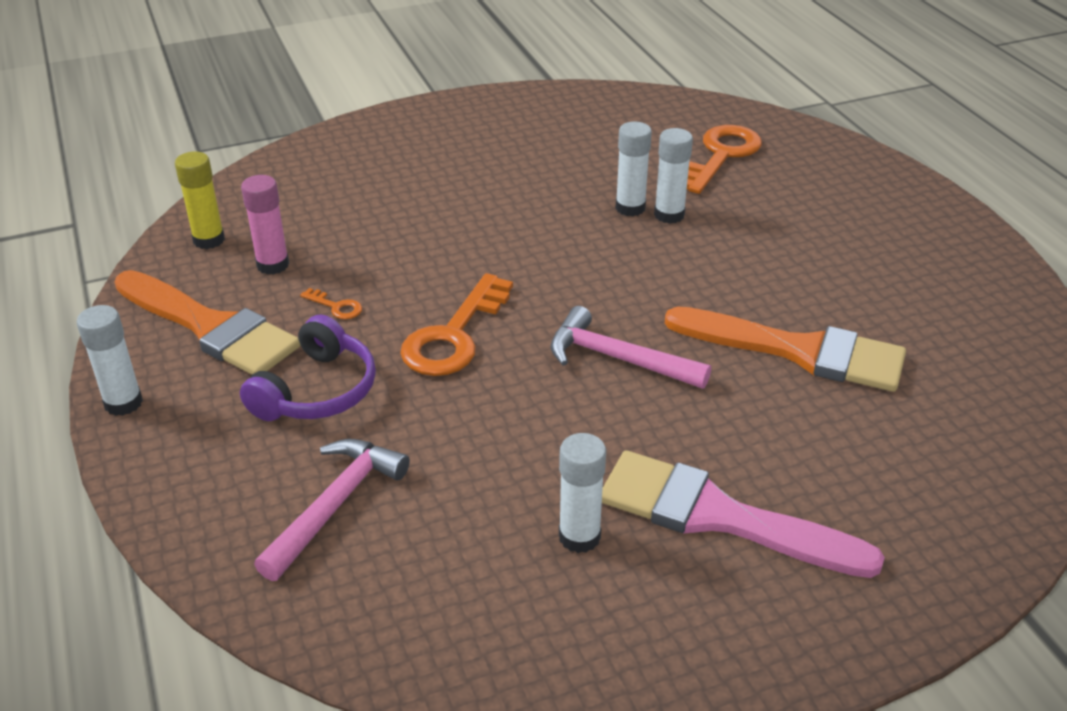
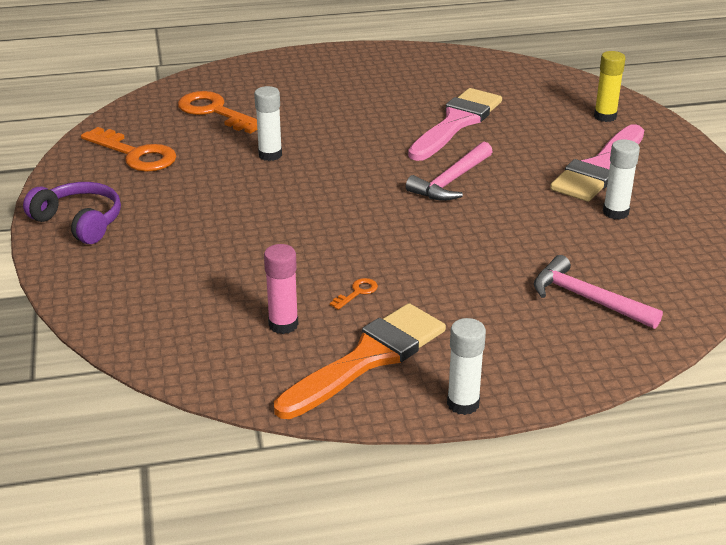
camera: 80 degrees left, 5 degrees down
yellow glue stick [175,151,225,249] -> yellow glue stick moved to [594,51,626,122]
purple headphones [240,315,376,421] -> purple headphones moved to [23,182,121,244]
orange key [400,273,513,376] -> orange key moved to [81,127,176,172]
white glue stick [654,128,693,224] -> none
orange brush [665,306,906,392] -> pink brush [408,88,502,161]

